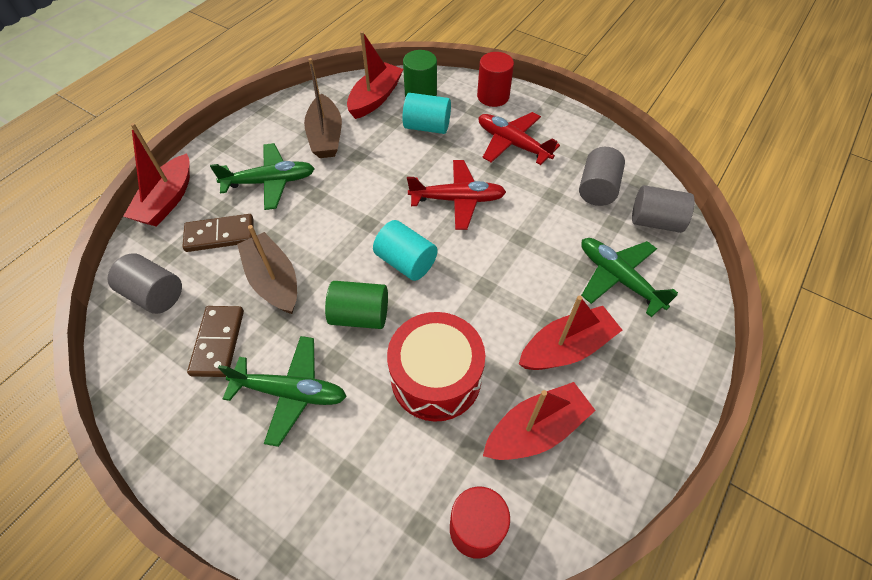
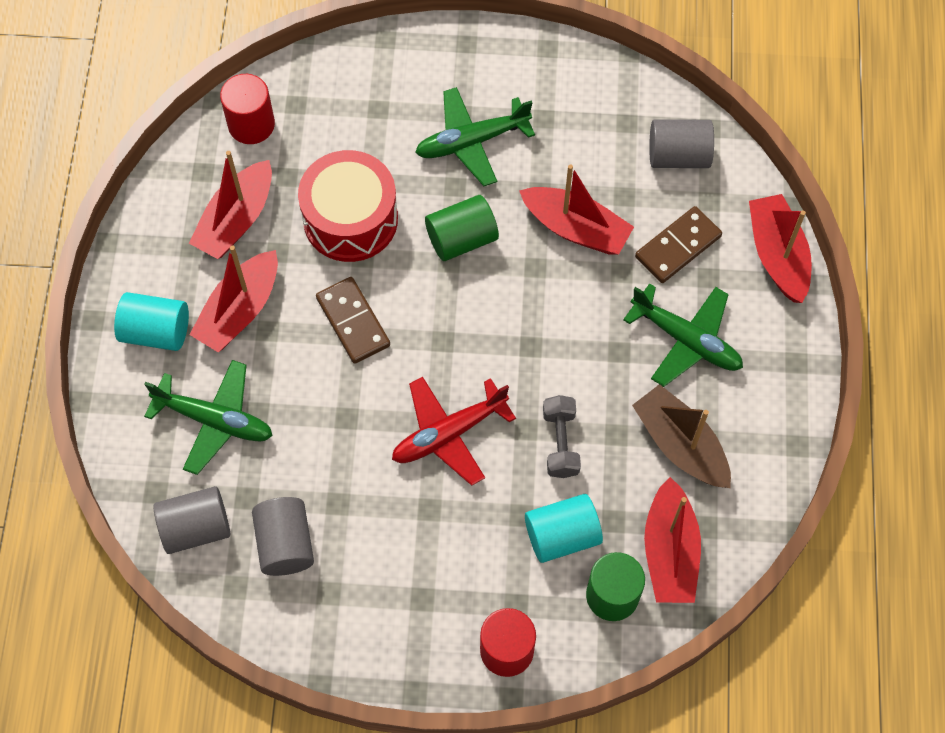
camera: 150 degrees right, 10 degrees up
brown domino [187,306,244,377] -> brown domino moved to [316,277,390,364]
green plane [210,143,315,210] -> green plane turned 105 degrees counterclockwise [623,283,743,387]
brown boat [237,225,297,314] -> red boat [519,164,634,255]
turquoise cylinder [373,220,437,281] -> turquoise cylinder moved to [114,292,189,351]
red plane [479,112,560,165] -> none
none -> grey dumbbell [543,395,581,478]

